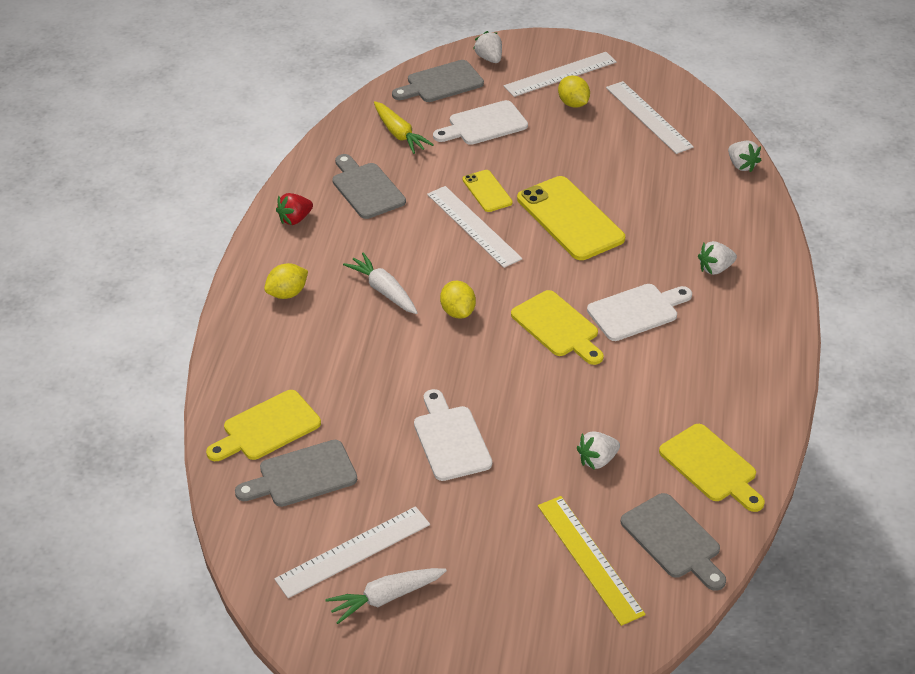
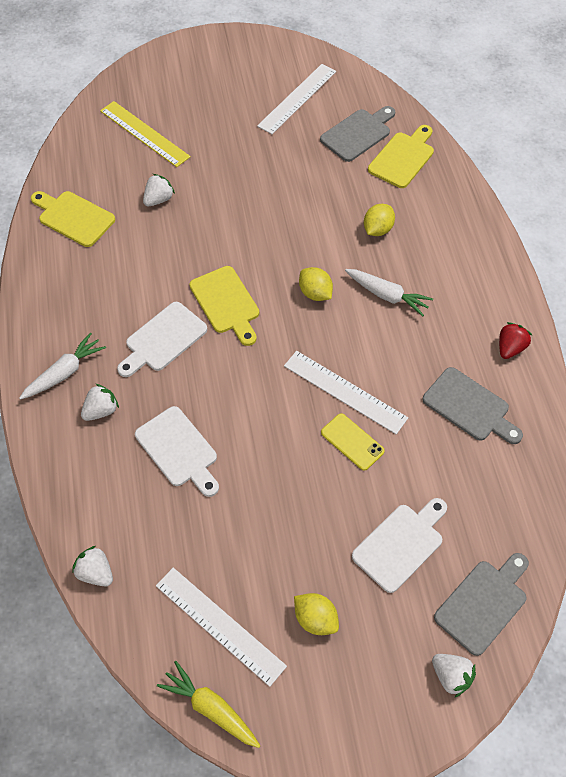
camera: 160 degrees right, 15 degrees up
yellow lemon [264,263,308,299] -> yellow lemon moved to [364,204,395,236]
white carrot [325,568,447,624] -> white carrot moved to [19,333,106,400]
yellow carrot [374,101,434,154] -> yellow carrot moved to [157,661,260,748]
white cutting board [414,389,492,481] -> white cutting board moved to [135,406,219,497]
white ruler [504,52,617,97] -> none
yellow cutting board [511,290,604,365] -> yellow cutting board turned 150 degrees counterclockwise [189,266,259,346]
yellow phone [517,176,625,260] -> none
grey cutting board [621,493,726,591] -> none

